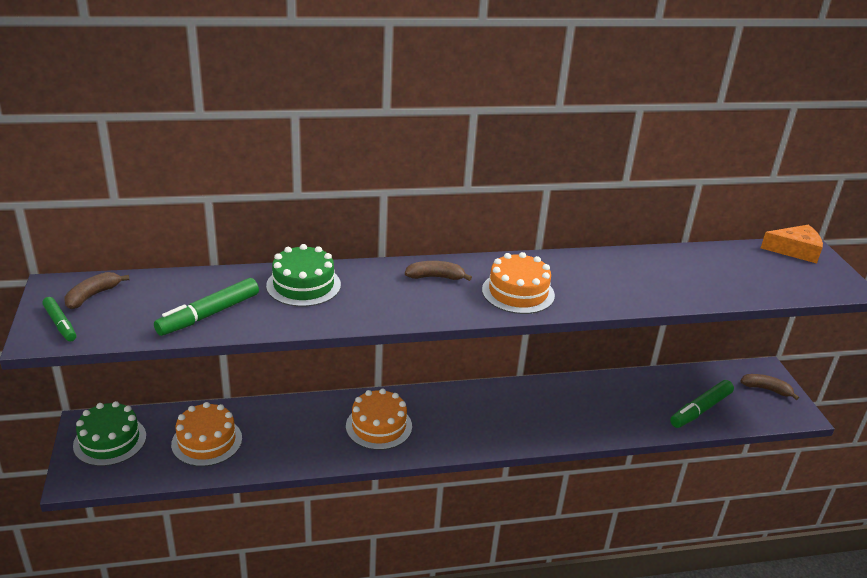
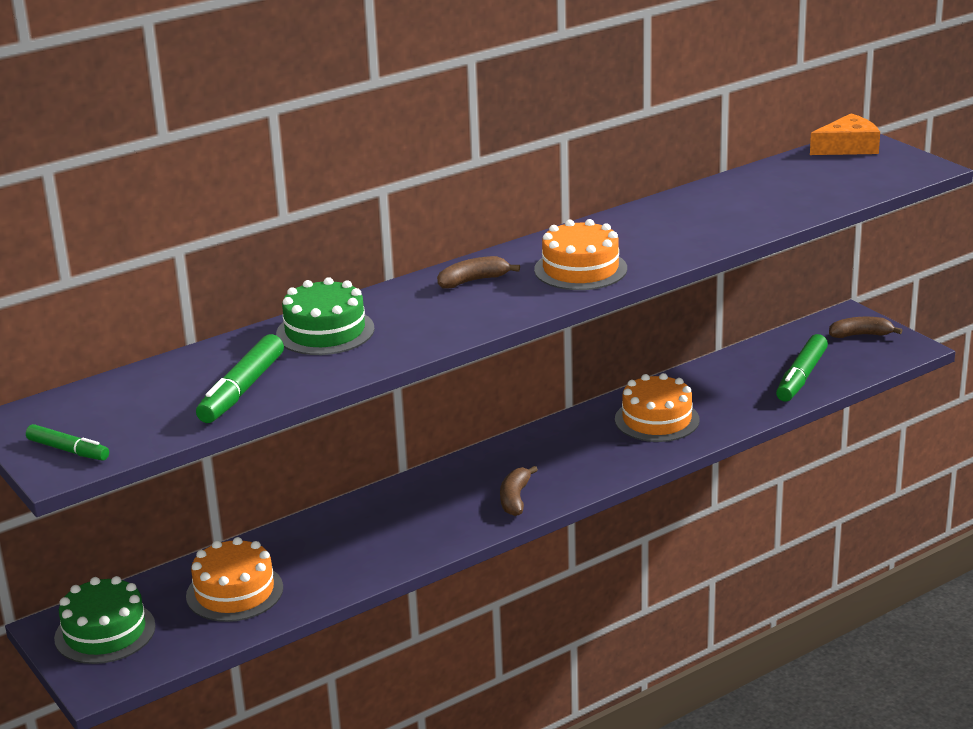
camera: 20 degrees left, 5 degrees down
brown banana [64,272,129,309] -> brown banana moved to [500,466,538,516]
orange cake [346,389,412,450] -> orange cake moved to [615,373,700,442]

